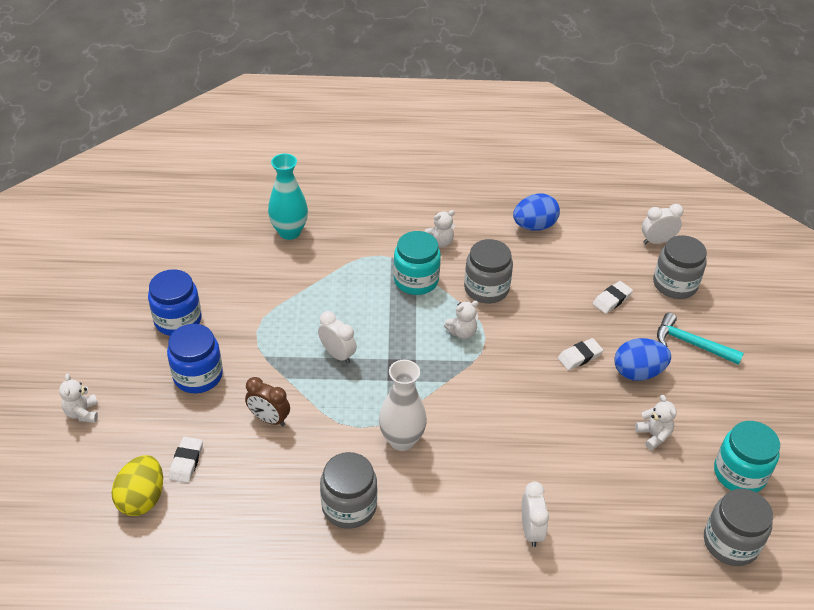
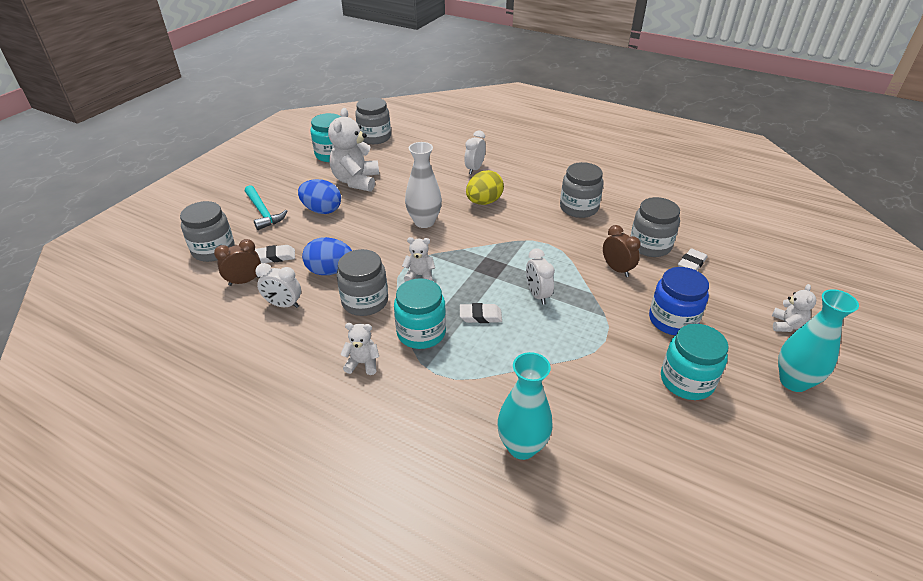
camera: 150 degrees left, 5 degrees down
yellow egg [112,455,163,516] -> yellow egg moved to [466,170,504,205]
blue jar [148,269,202,336] -> turquoise jar [661,324,729,400]
white vase [379,360,427,451] -> white vase moved to [405,142,442,228]
blue egg [513,193,560,231] -> blue egg moved to [302,237,352,275]
white eraser [558,338,603,370] -> white eraser moved to [460,303,502,323]
white teddy bear [635,395,677,450] -> white teddy bear [328,108,379,192], size x1.97
white clock [642,204,683,244] -> white clock moved to [256,263,301,308]
none -> brown clock [214,239,261,286]
none -> grey jar [630,197,680,257]
none -> turquoise vase [778,289,859,392]

